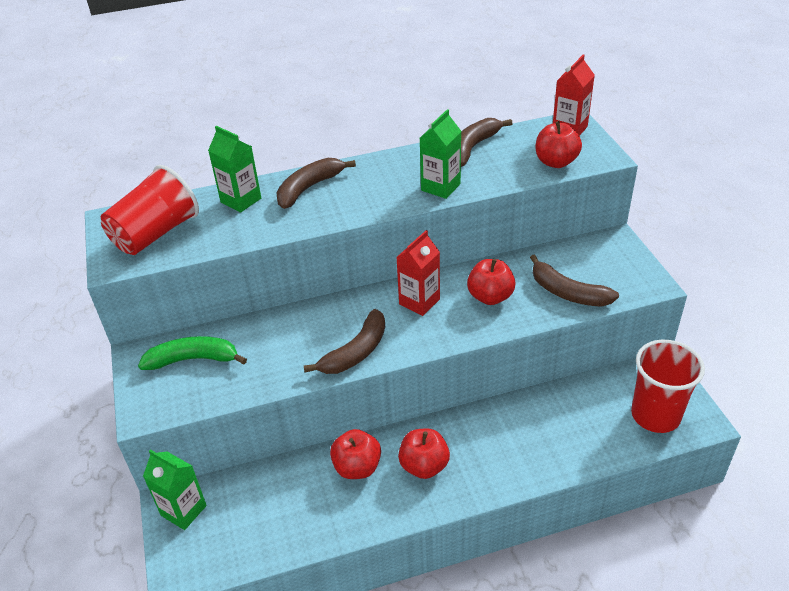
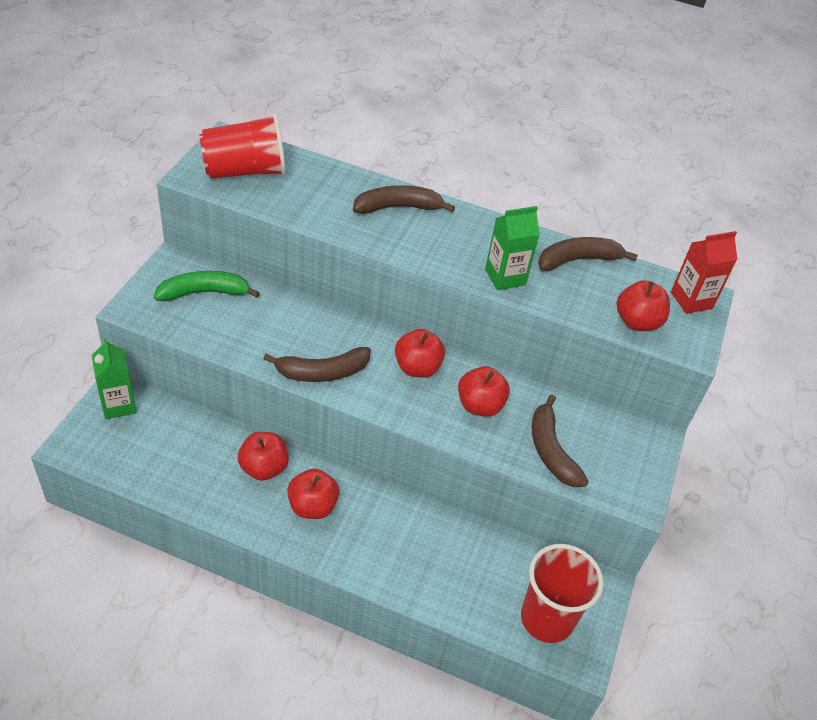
camera: 30 degrees right, 5 degrees up
green banana [138,336,247,370] -> green banana turned 45 degrees counterclockwise [154,271,260,301]
green carton [208,126,261,213] -> none
red carton [396,230,440,316] -> red apple [395,329,445,377]

